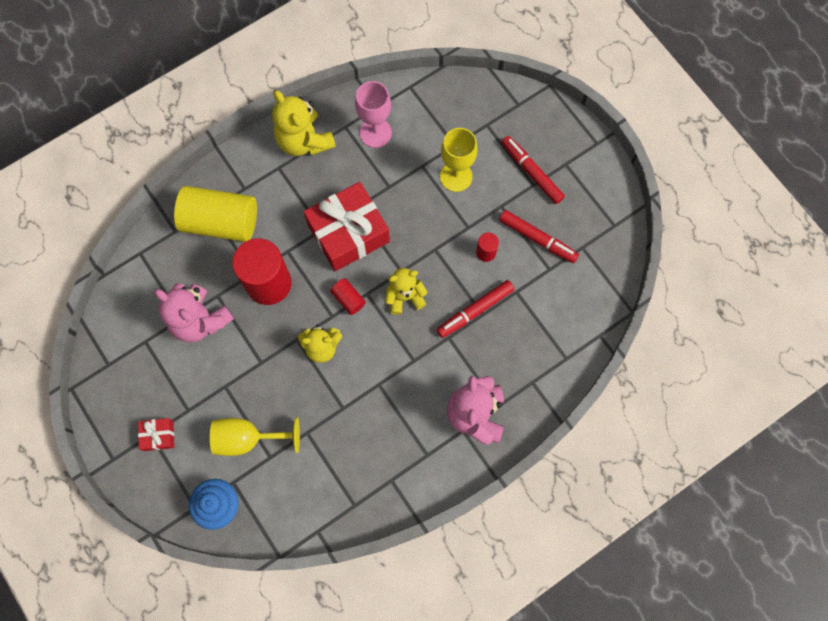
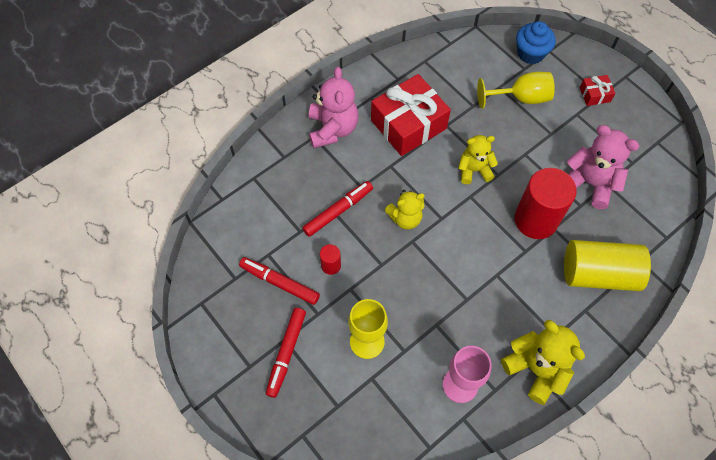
camera: 175 degrees right, 10 degrees down
red gift [304,182,390,271] -> red gift moved to [371,74,451,156]
red cylinder [330,278,366,315] -> none
red marker [501,136,565,204] -> red marker turned 60 degrees clockwise [266,308,306,398]

